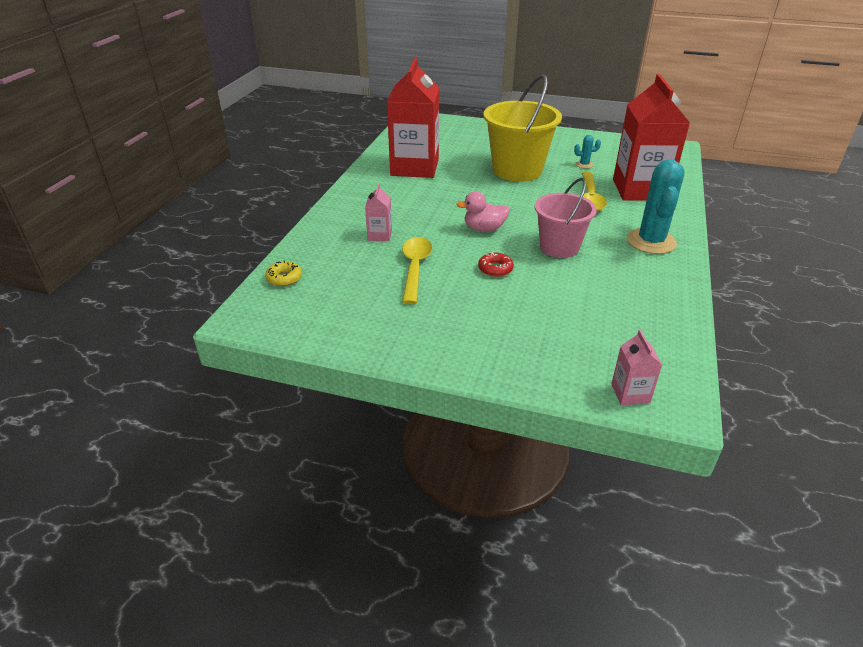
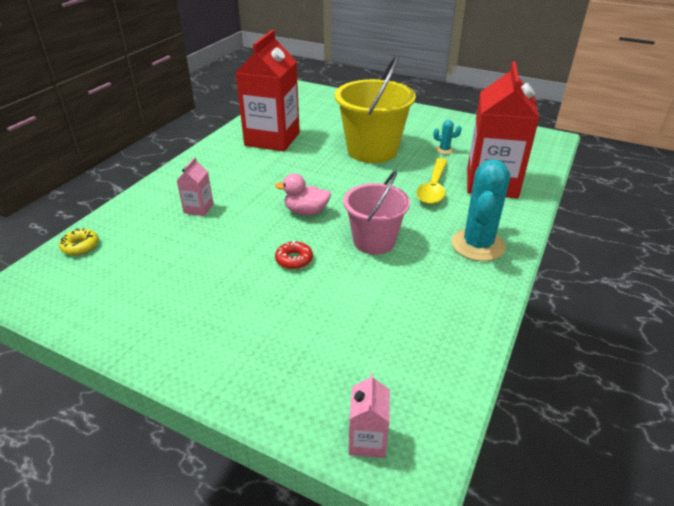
camera: 10 degrees right, 0 degrees up
yellow spoon [402,237,432,304] -> none

